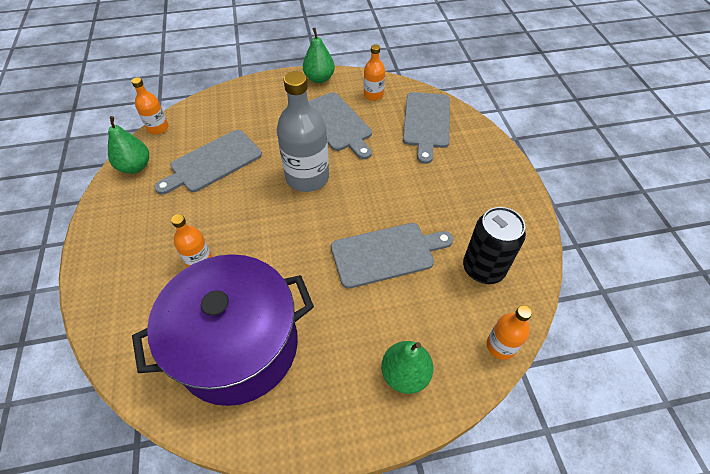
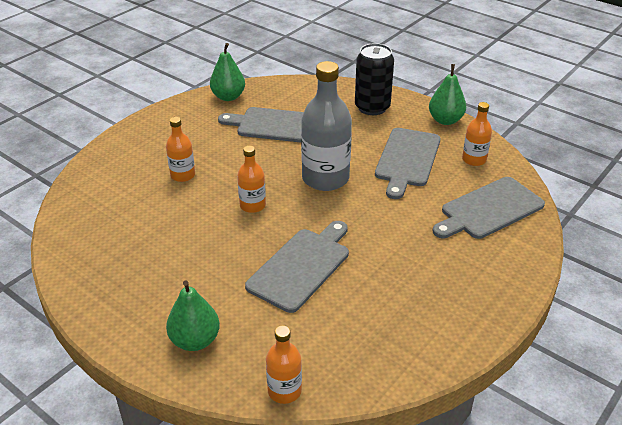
camera: 50 degrees right, 15 degrees down
orange bottle [131,77,169,135] -> orange bottle moved to [237,146,266,213]
purple pot [132,254,314,406] -> none
grey cutting board [331,223,453,289] -> grey cutting board turned 90 degrees counterclockwise [245,221,349,313]
black can [463,207,526,284] -> black can moved to [355,43,394,115]

